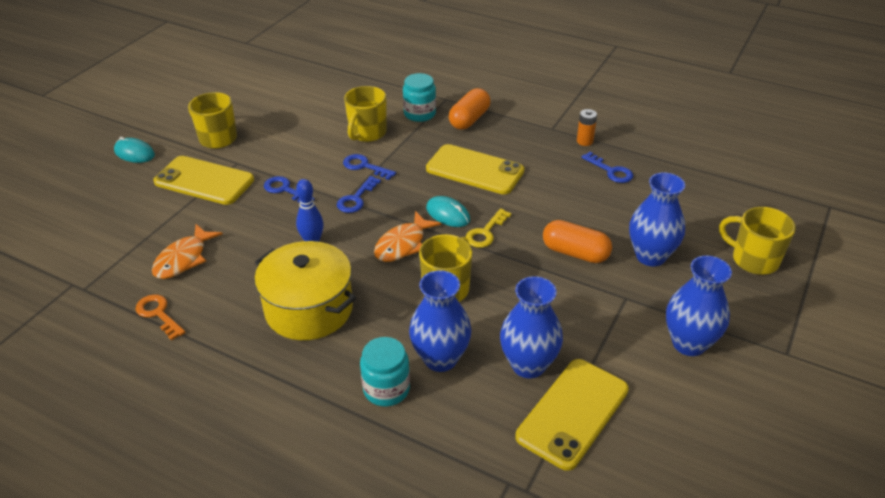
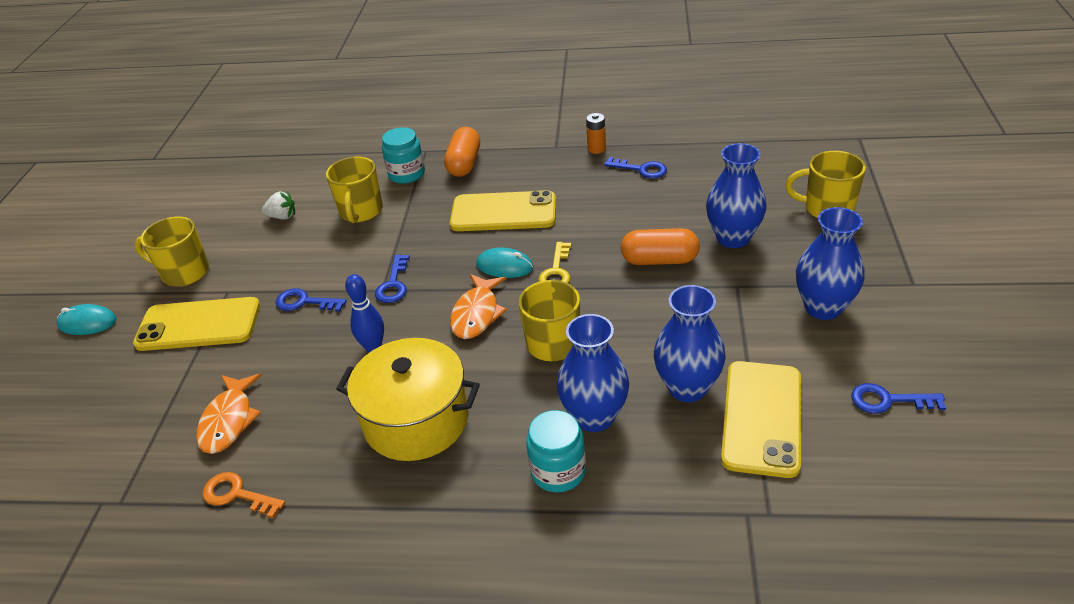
camera: 20 degrees left, 0 degrees up
blue key [343,154,396,180] -> blue key moved to [851,383,946,414]
none -> white strawberry [262,191,295,220]

